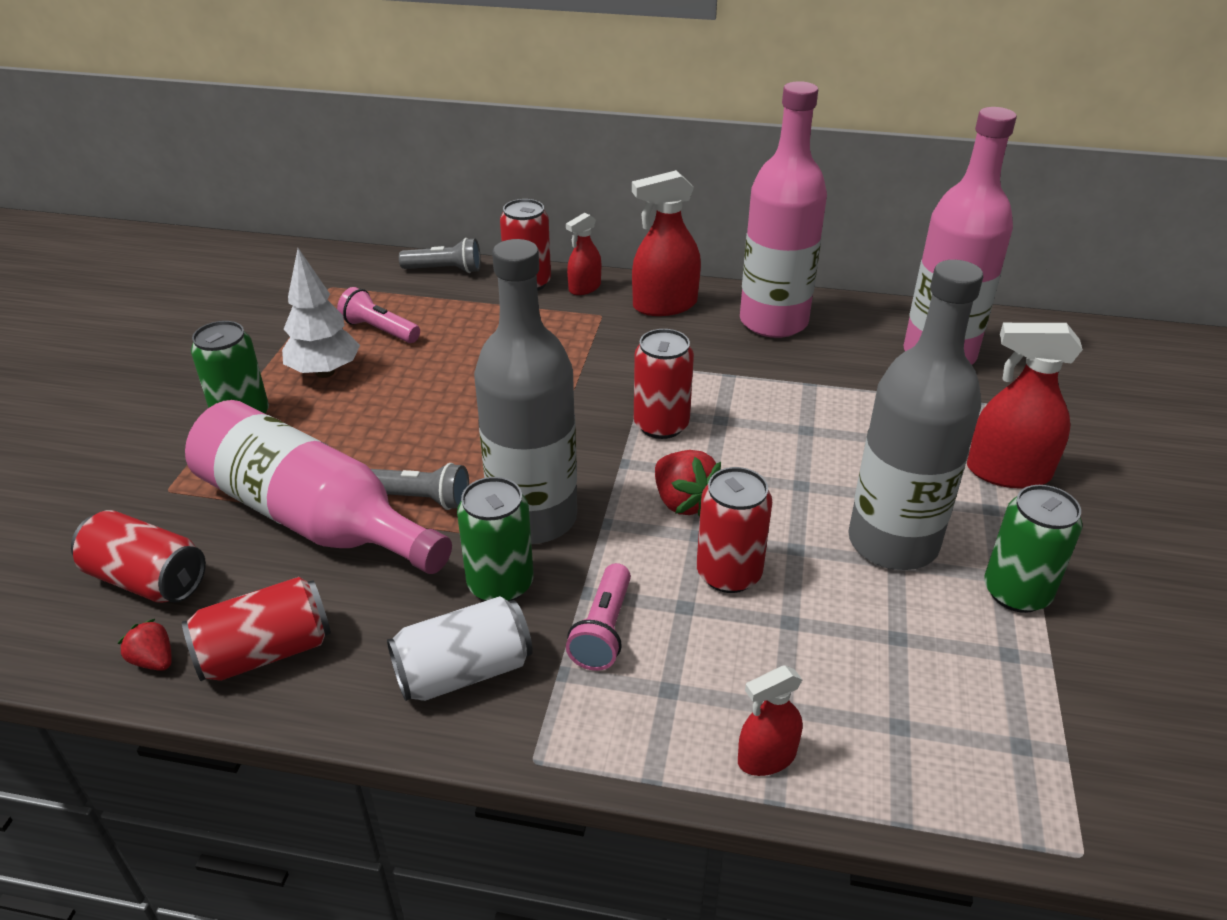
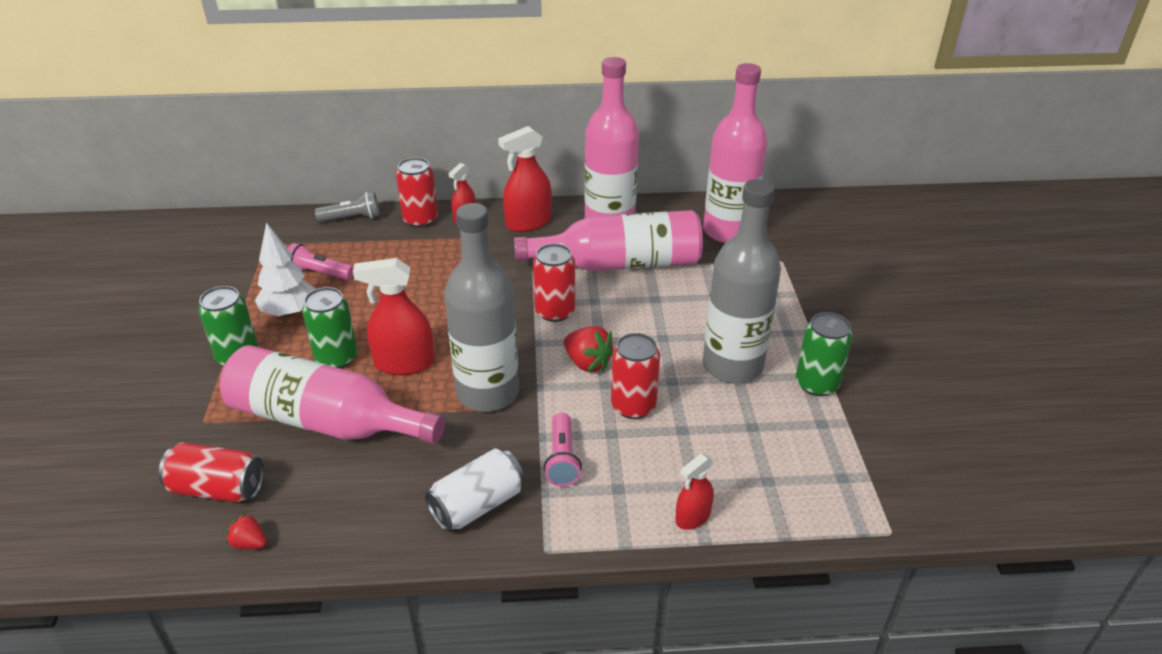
camera: 15 degrees left, 0 degrees up
red can [182,577,331,681] -> none
grey flashlight [371,463,469,510] -> none
green can [457,477,534,601] -> green can moved to [302,287,358,369]
red spray bottle [967,323,1083,489] -> red spray bottle moved to [353,258,434,375]
none -> pink bottle [514,210,703,271]

